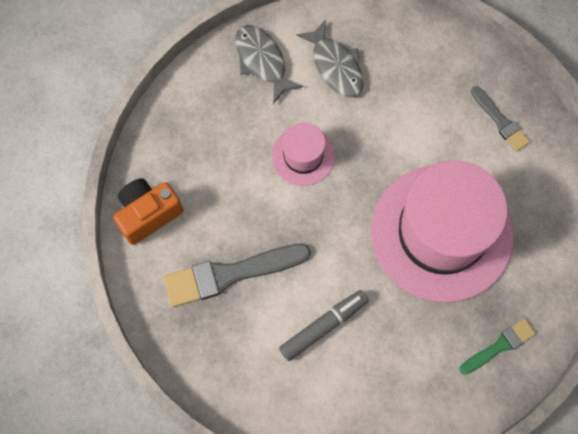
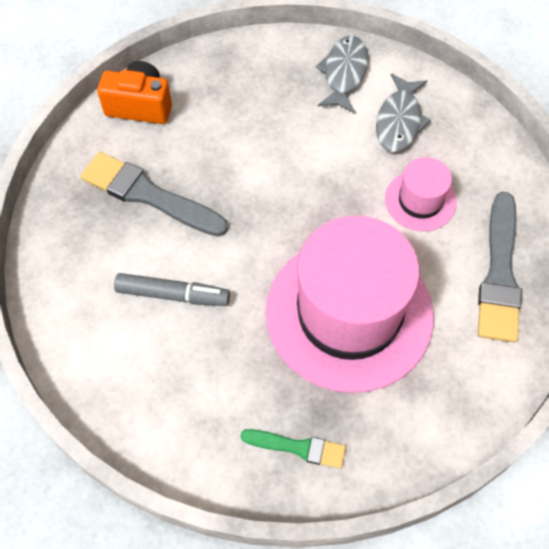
camera: 45 degrees right, 10 degrees down
pink hat [272,122,335,186] -> pink hat moved to [385,157,457,231]
grey brush [471,86,530,152] -> grey brush [478,192,522,342], size x1.77

